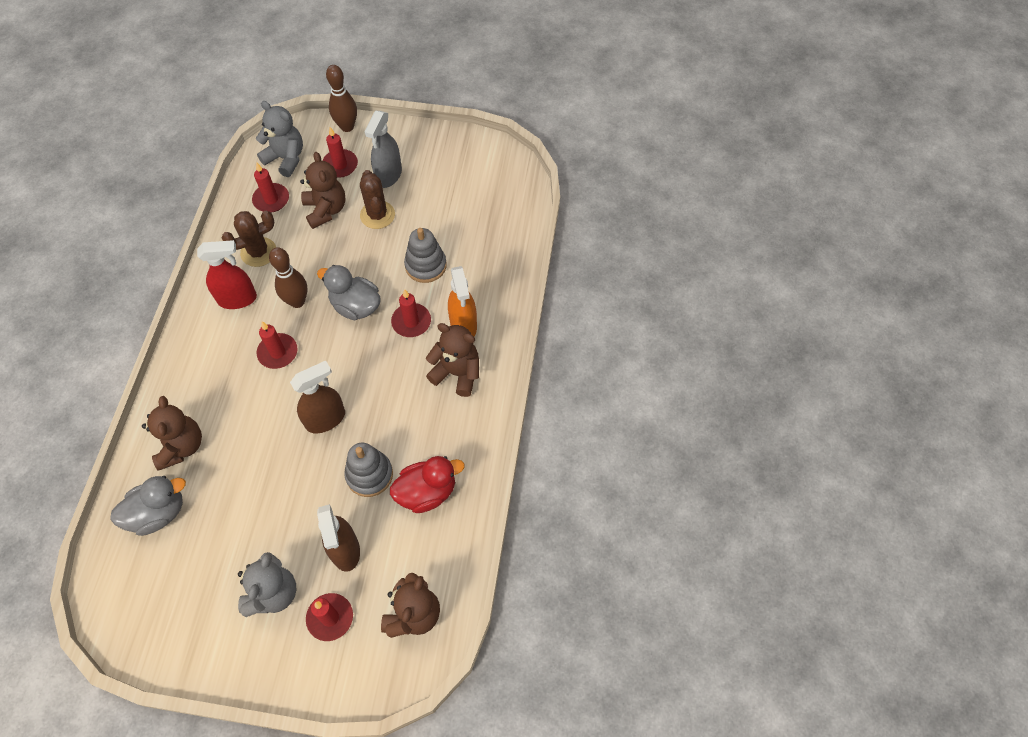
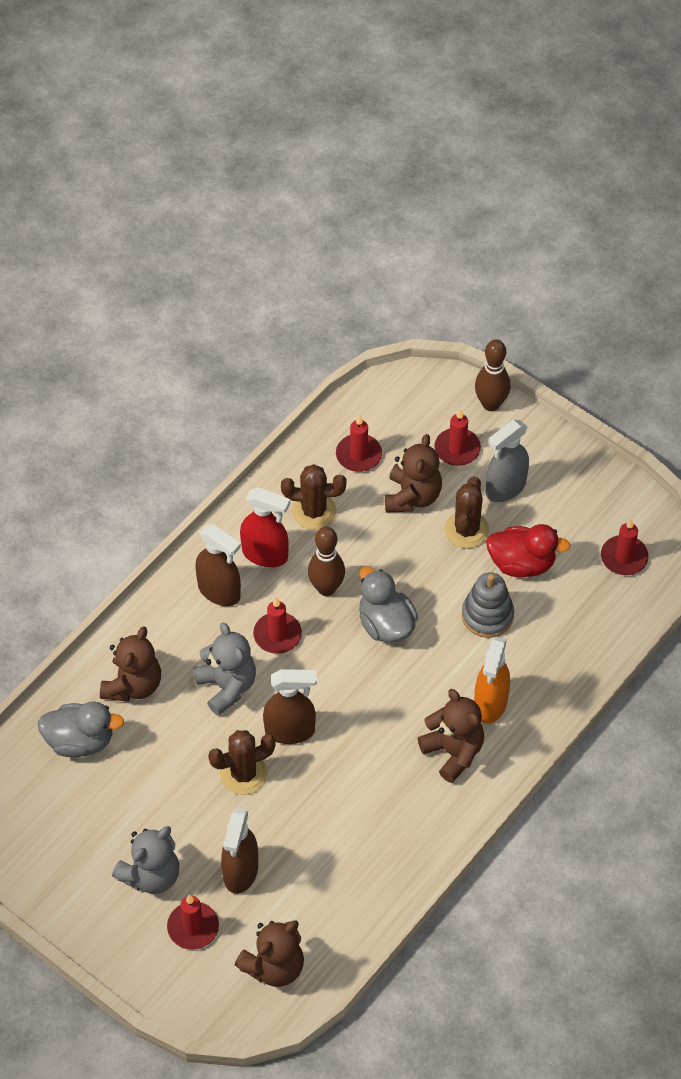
camera: 30 degrees right, 5 degrees down
grey teddy bear [256,101,303,177] -> grey teddy bear moved to [194,623,256,716]
grey stacking toy [344,443,393,497] -> none
red duck [390,456,465,513] -> red duck moved to [486,524,571,577]
red candle [391,290,431,337] -> red candle moved to [601,519,648,575]
none -> brown spray bottle [195,524,241,606]
none -> brown cactus [208,730,276,795]

